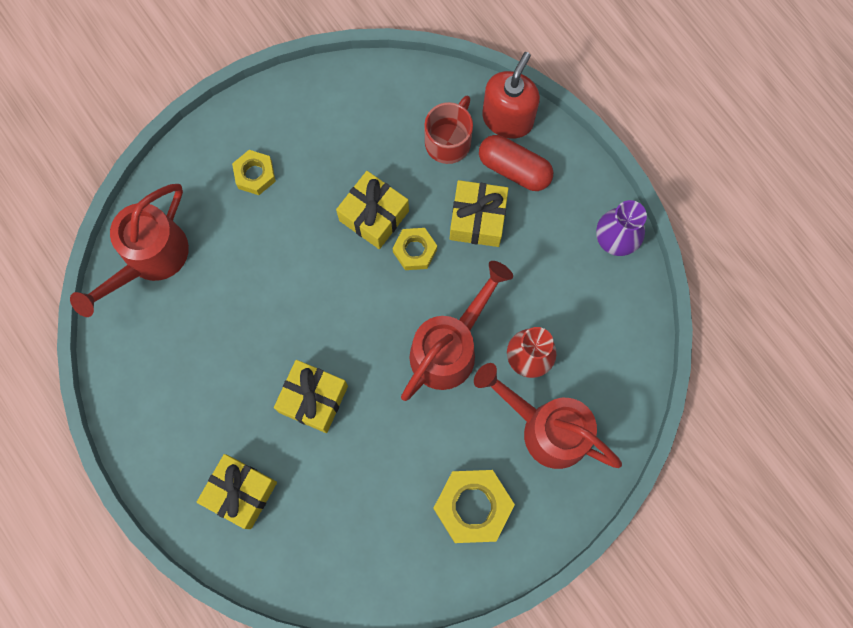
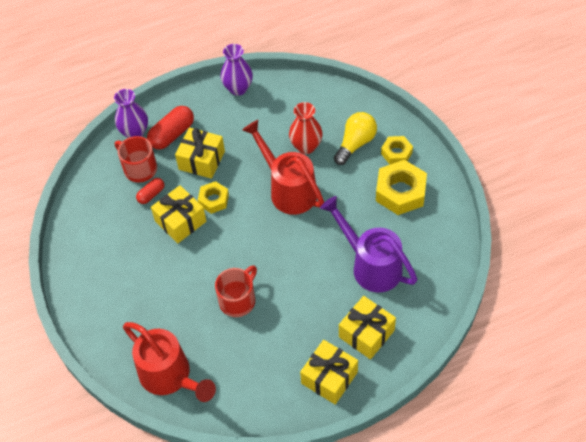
camera: 75 degrees left, 20 degrees down
yellow nut [232,150,276,195] -> yellow nut moved to [381,136,413,164]
yellow gift [274,360,348,433] -> yellow gift moved to [300,340,358,405]
red watering can [474,363,622,469] -> yellow light bulb [334,112,377,165]
red soap dispenser [482,52,540,139] -> purple vase [114,89,148,138]
none -> red capsule [136,178,164,204]
none -> red mug [215,265,257,317]
none -> purple watering can [320,196,417,293]

